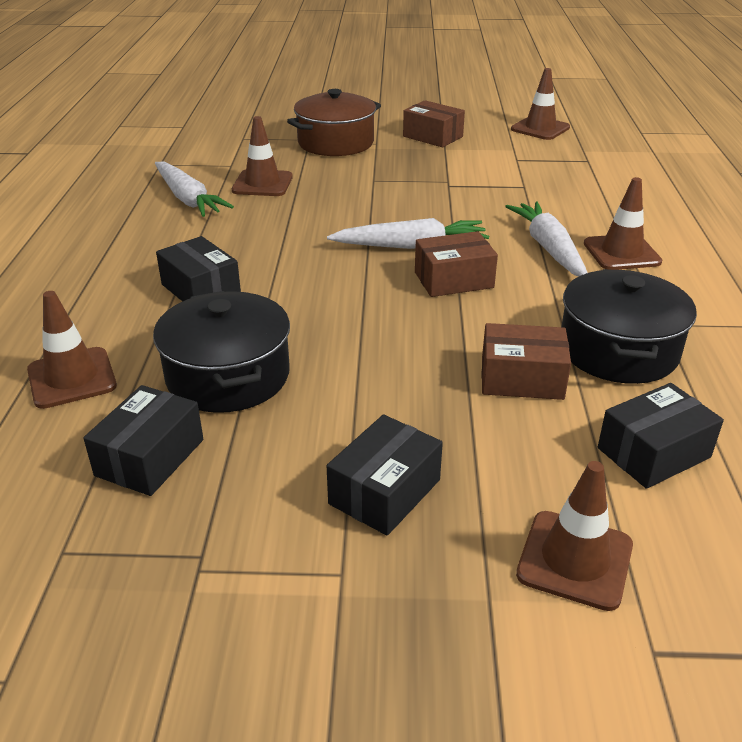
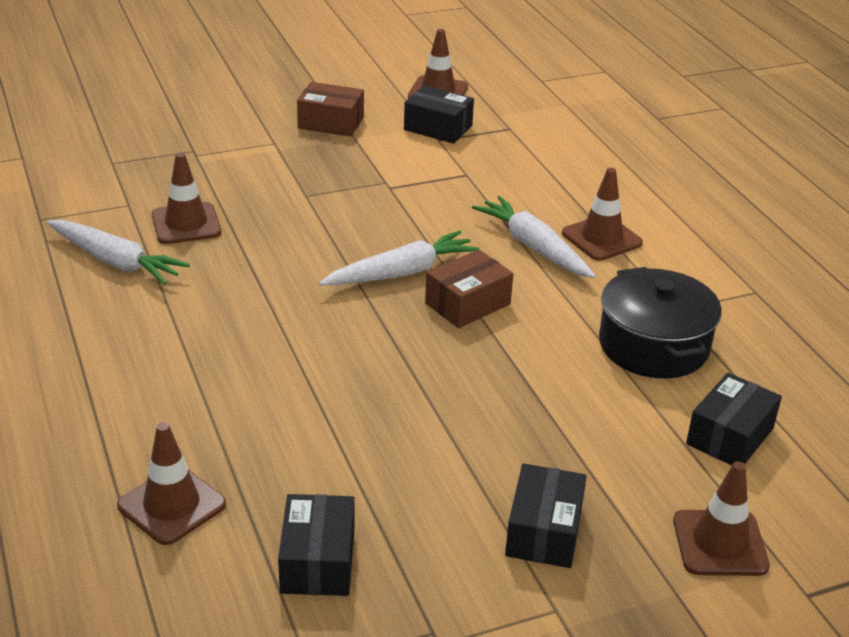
camera: 25 degrees left, 0 degrees up
black pot [153,291,290,413] -> none
black box [156,236,241,302] -> black box moved to [404,85,474,144]
brown pot [287,89,381,156] -> none
brown box [482,323,571,400] -> none

